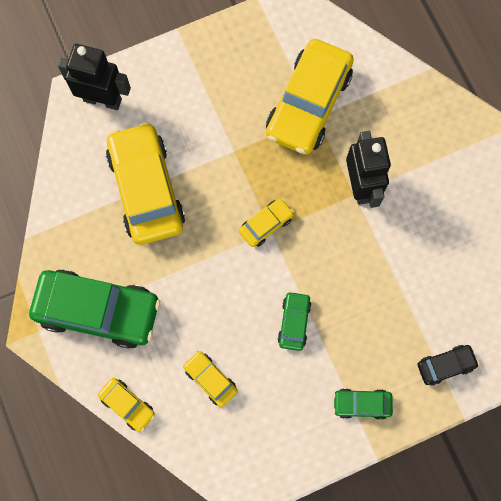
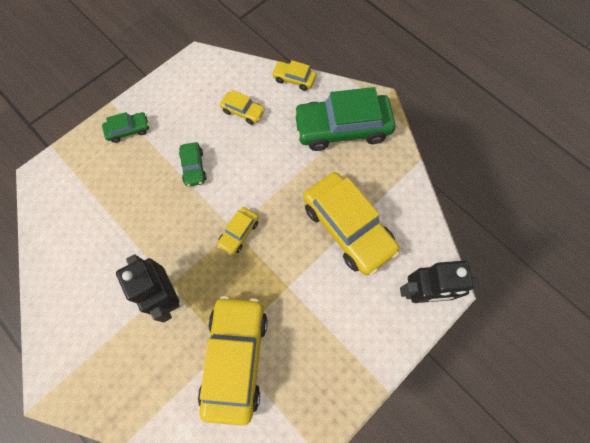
camera: 160 degrees right, 5 degrees down
black car [418,345,479,386] -> none

